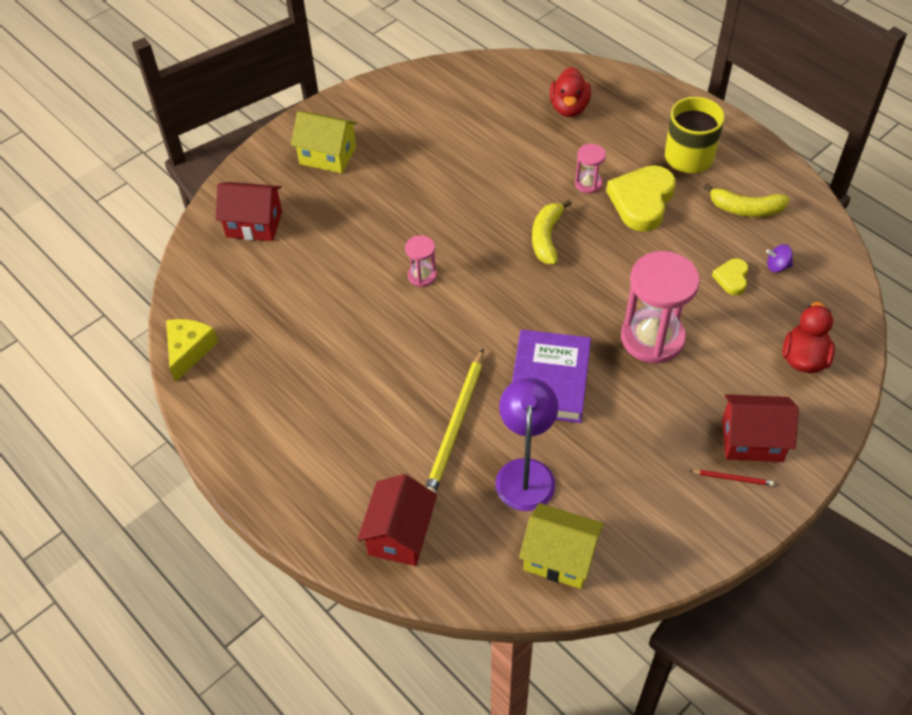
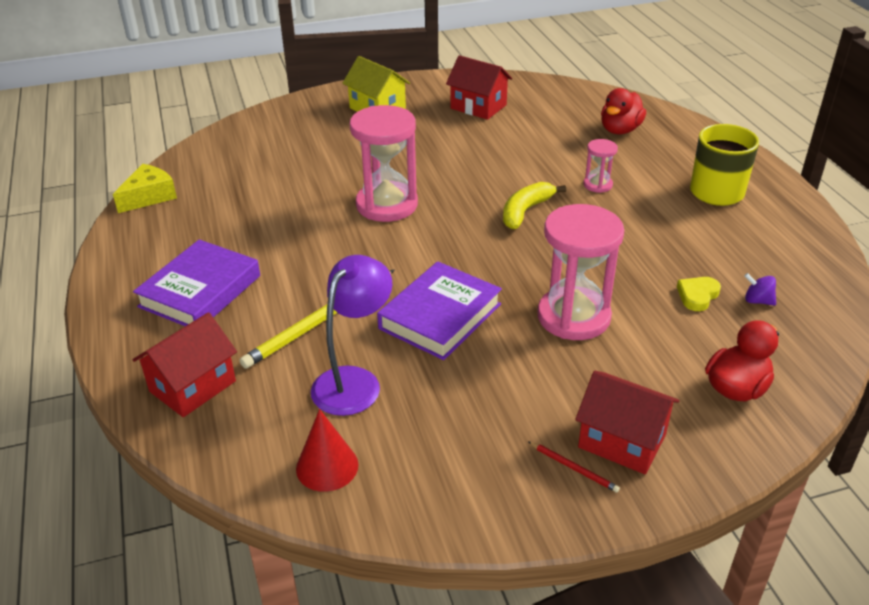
camera: 25 degrees right, 15 degrees down
red house [216,182,282,241] -> red house moved to [446,55,512,120]
pink hourglass [405,235,437,287] -> pink hourglass [350,105,418,222], size x2.08
yellow house [519,503,604,589] -> red cone [296,409,358,492]
yellow heart [606,165,676,232] -> none
yellow banana [704,183,789,217] -> none
none -> purple book [133,239,260,326]

